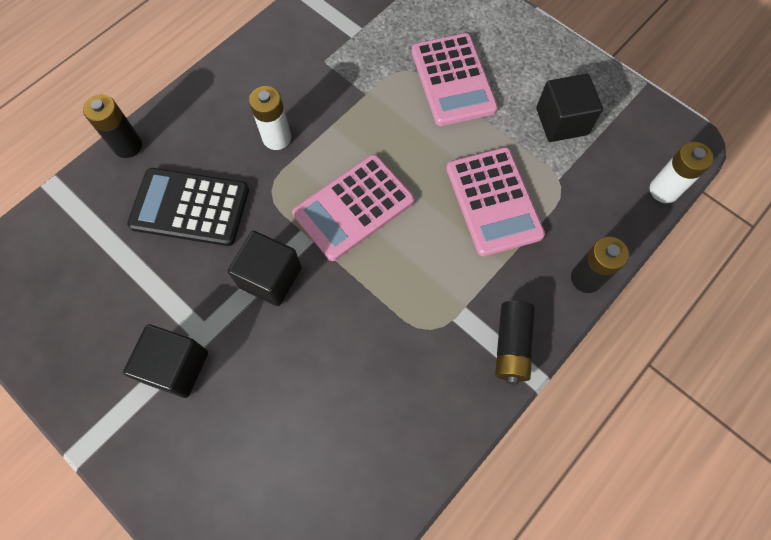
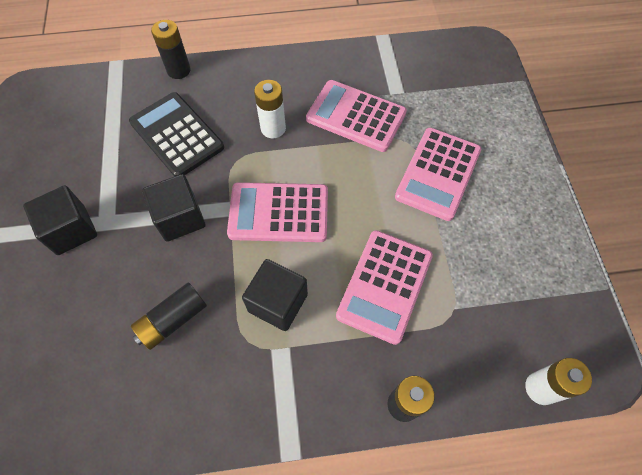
camera: 40 degrees right, 5 degrees down
black battery [495,301,535,385] -> black battery moved to [131,282,207,350]
black cube [536,74,603,142] -> black cube moved to [242,259,308,331]
none -> pink calculator [306,80,407,152]

